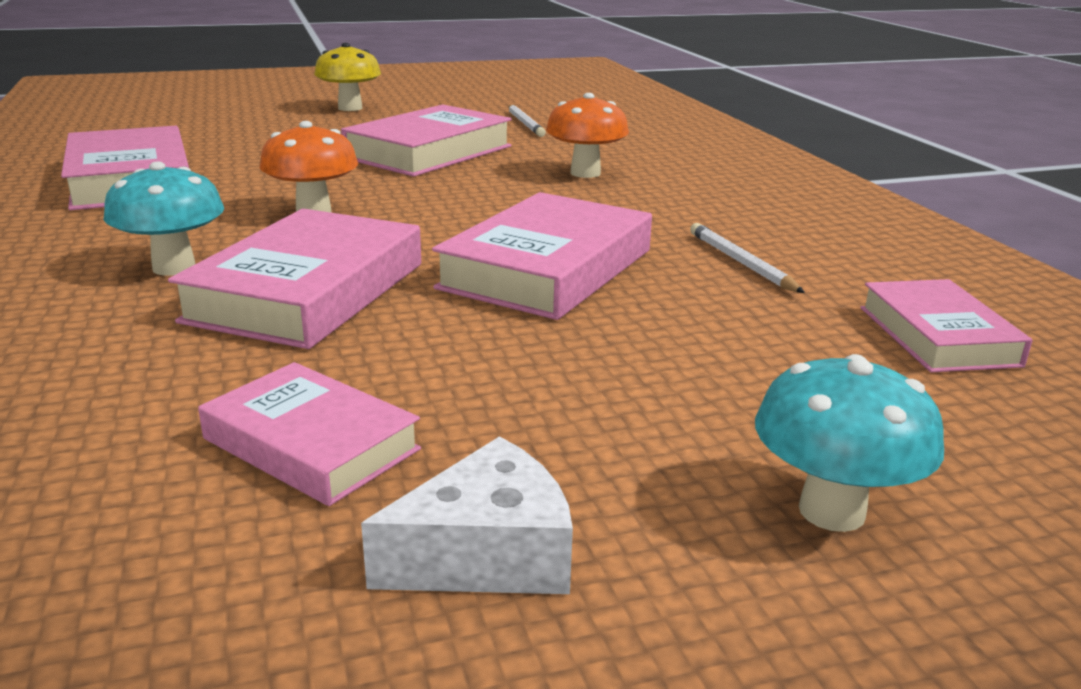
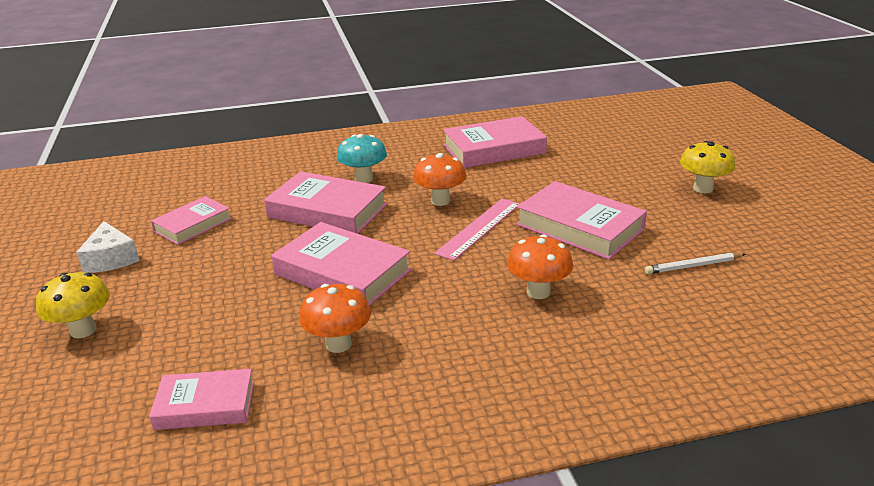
camera: 95 degrees right, 5 degrees up
white pencil [690,223,805,293] -> orange mushroom [299,284,371,353]
turquoise mushroom [755,354,944,532] -> yellow mushroom [36,272,110,338]
none -> pink ruler [434,198,520,261]

